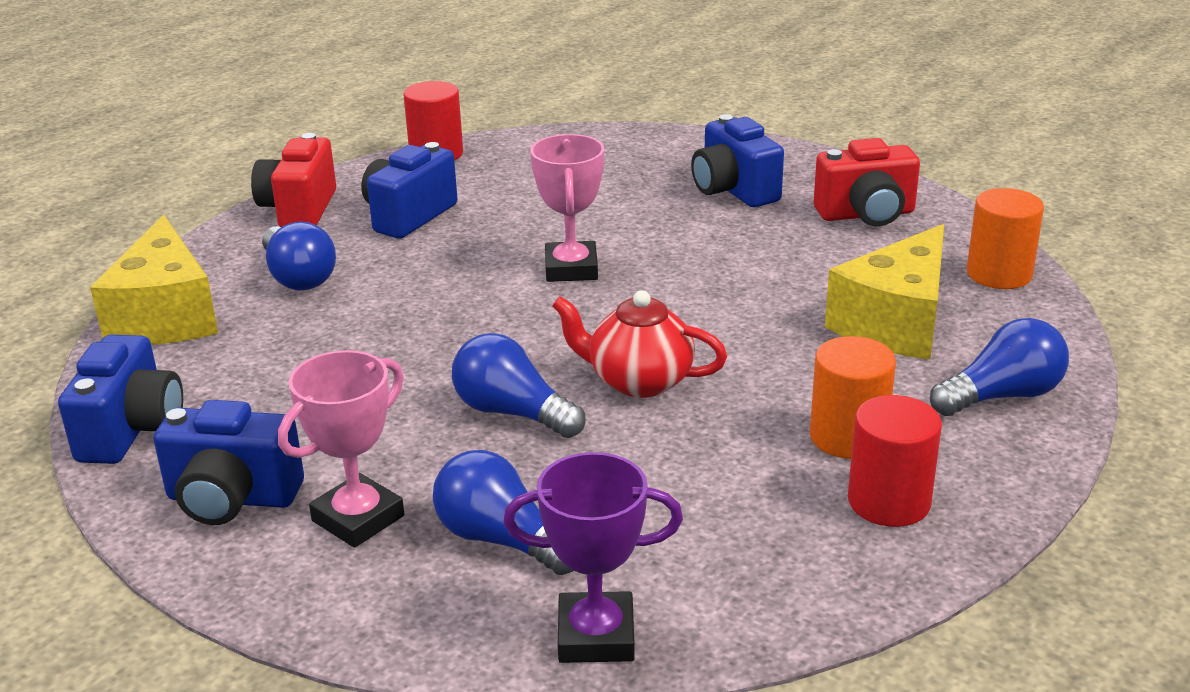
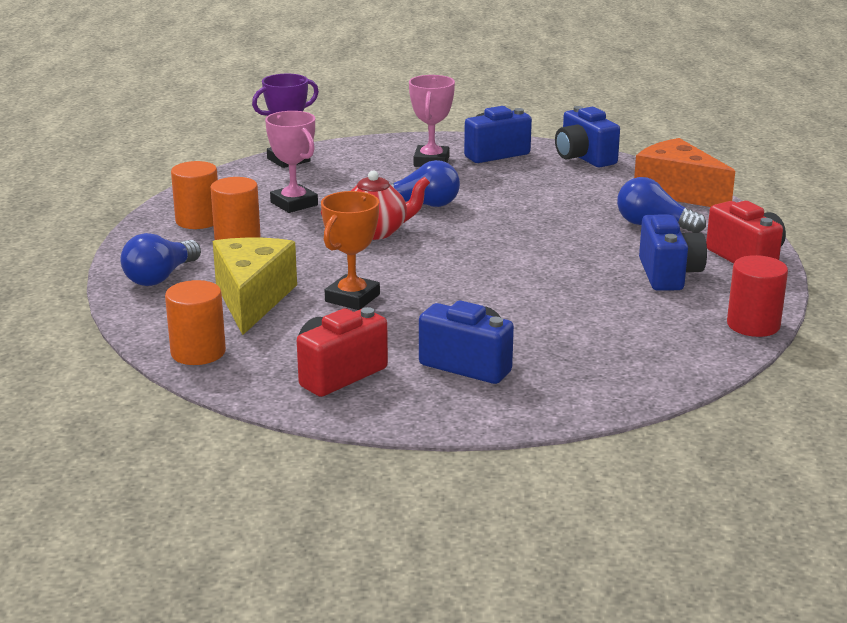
camera: 145 degrees right, 5 degrees down
yellow cheese [90,214,218,345] -> orange cheese [634,138,735,207]
blue light bulb [433,450,574,575] -> none
pink trophy [530,134,604,282] -> pink trophy moved to [265,111,318,213]
red cylinder [848,395,942,527] -> orange cylinder [171,161,218,229]
none -> orange trophy [321,191,380,310]

